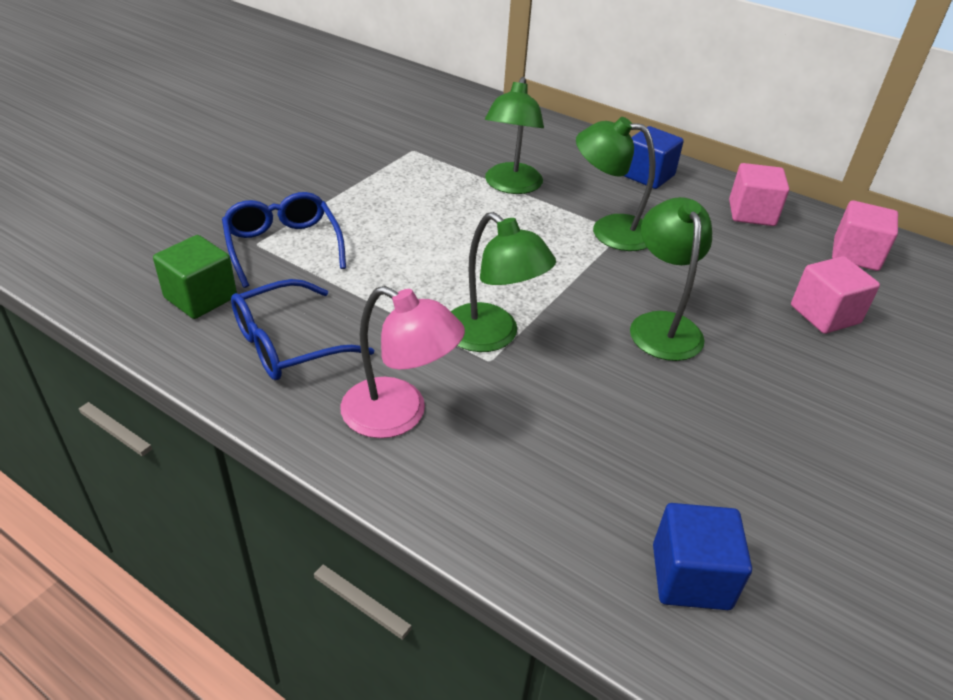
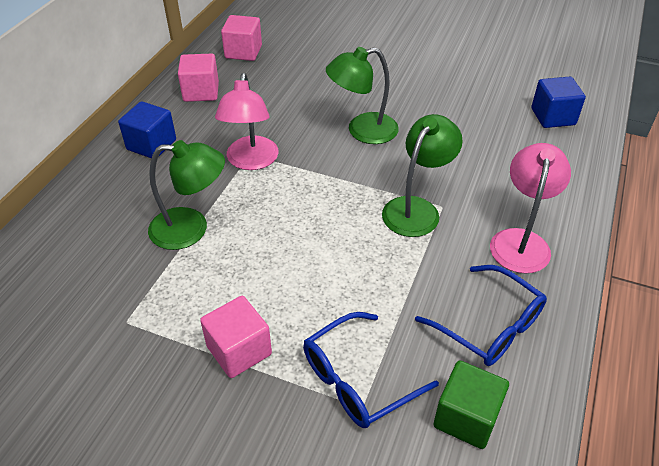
camera: 100 degrees left, 5 degrees up
green lamp [576,117,656,251] -> pink lamp [215,73,279,170]
pink cube [791,256,880,334] -> pink cube moved to [200,296,272,378]

